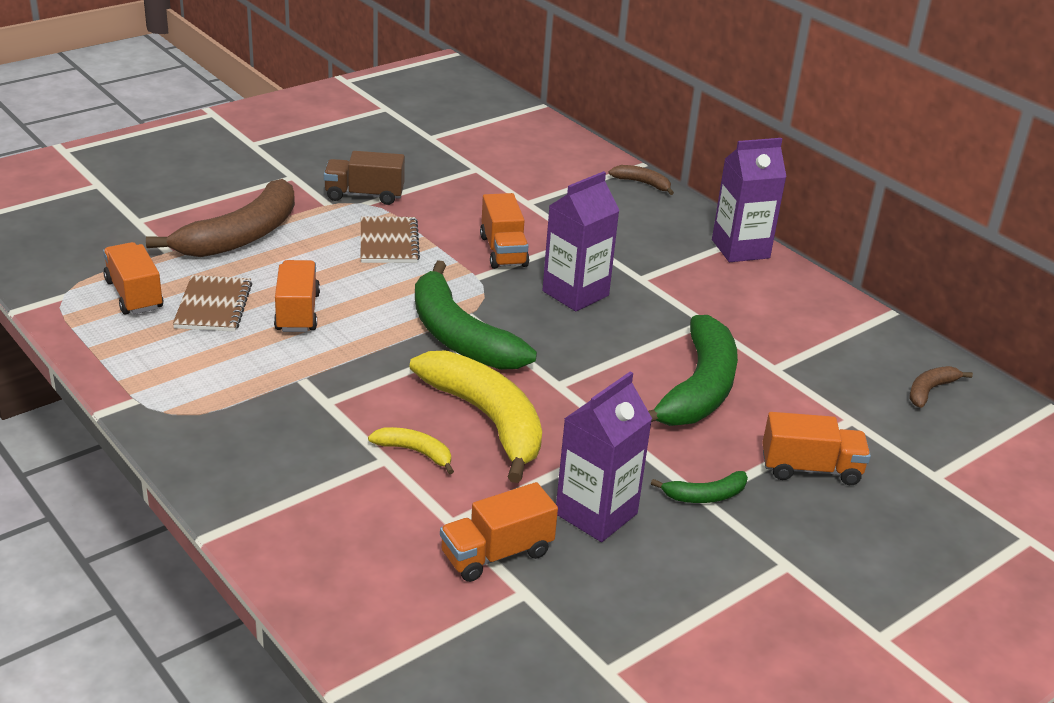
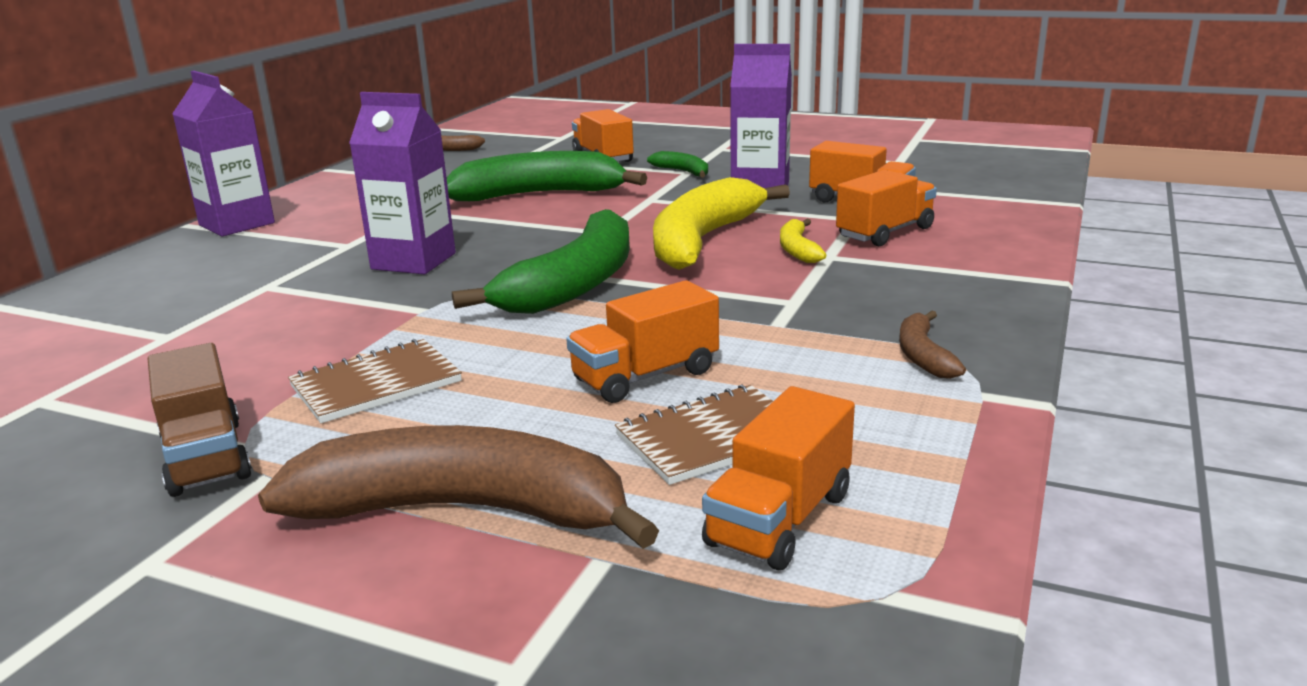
camera: 115 degrees left, 10 degrees down
orange truck [480,193,529,269] -> orange truck moved to [836,170,937,246]
brown banana [608,165,674,195] -> brown banana moved to [899,311,966,379]

